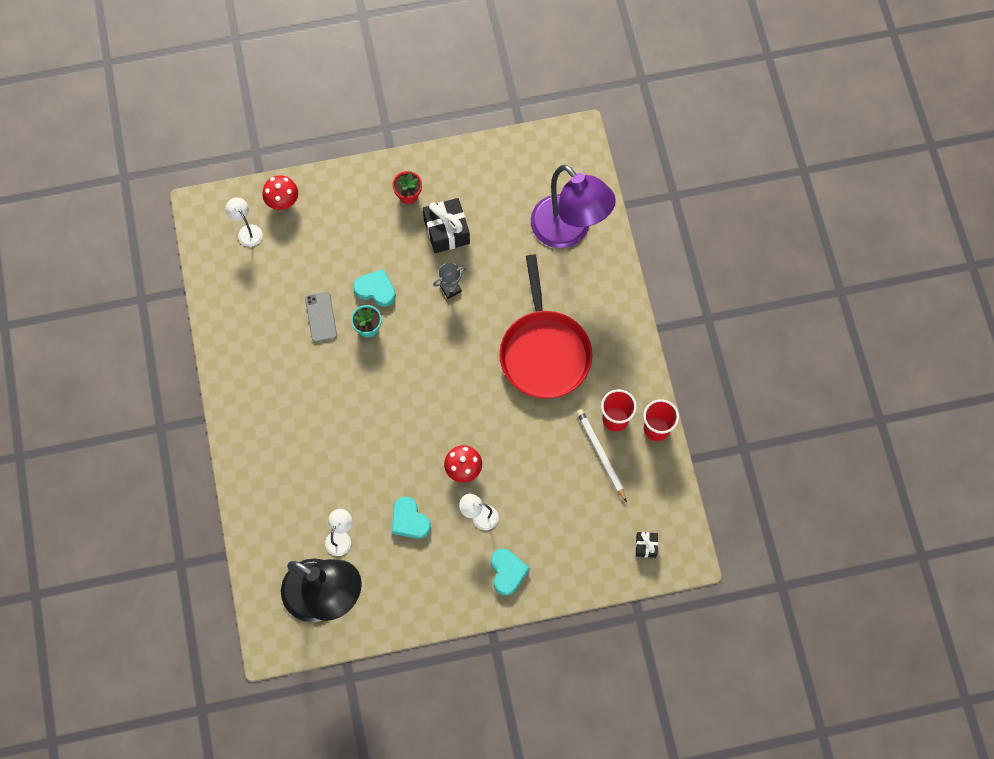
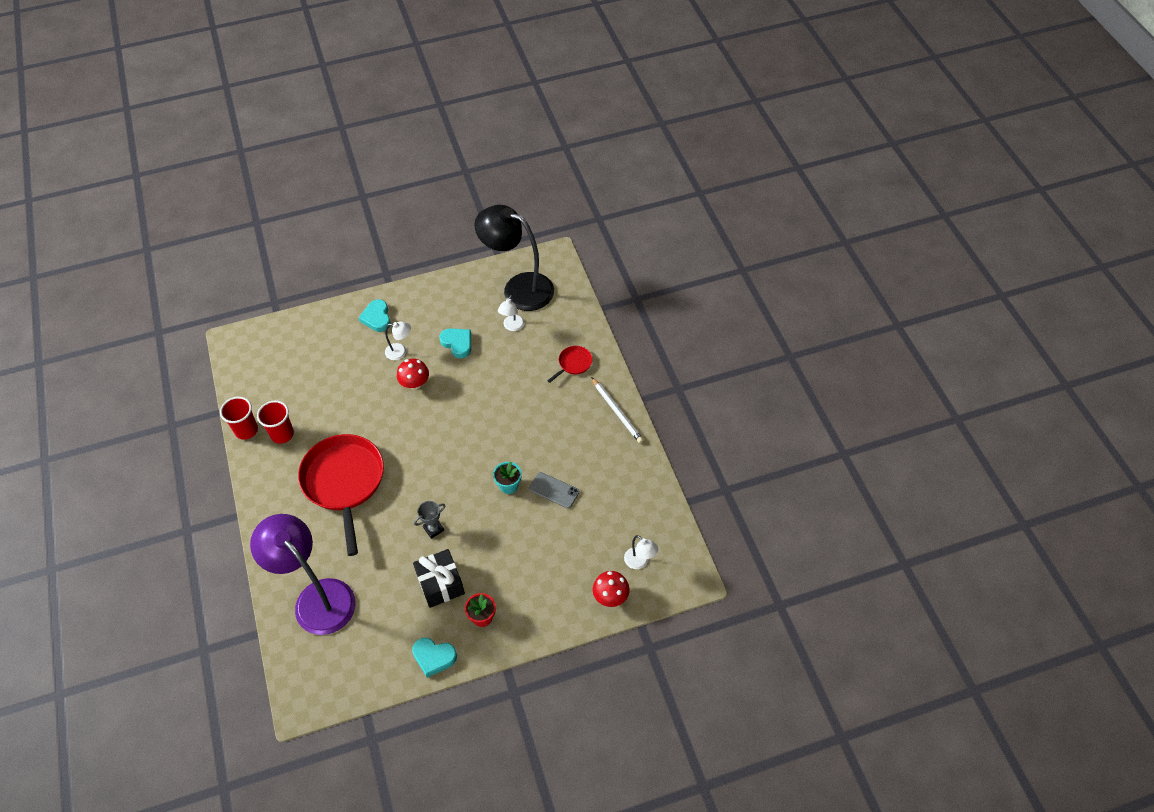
camera: 175 degrees right, 15 degrees down
grey phone [305,292,337,342] -> grey phone turned 45 degrees counterclockwise [529,472,580,509]
turquoise heart [353,269,396,307] -> turquoise heart moved to [412,638,457,678]
white pencil [577,409,627,502] -> white pencil moved to [591,377,643,443]
black gift [636,532,658,558] -> none
none -> red pan [547,346,593,383]

